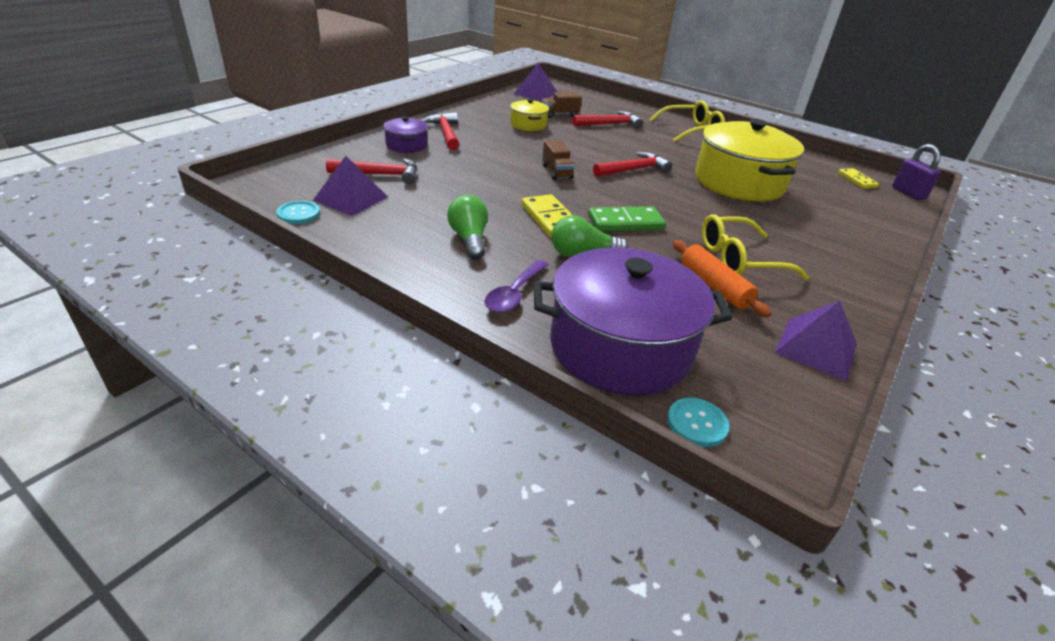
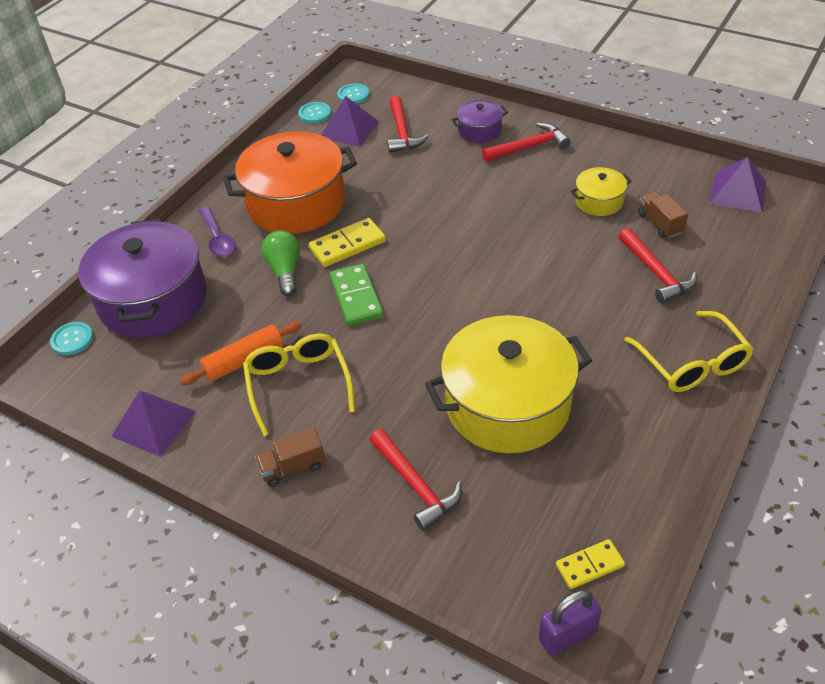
camera: 90 degrees right, 10 degrees up
green light bulb [447,195,488,259] -> orange pot [223,131,357,234]
purple spoon [485,260,549,313] -> purple spoon turned 135 degrees counterclockwise [199,206,236,257]
brown truck [542,140,574,180] -> brown truck moved to [255,427,325,487]
red hammer [593,152,672,177] -> red hammer moved to [370,429,462,531]
none -> turquoise button [337,83,369,104]

